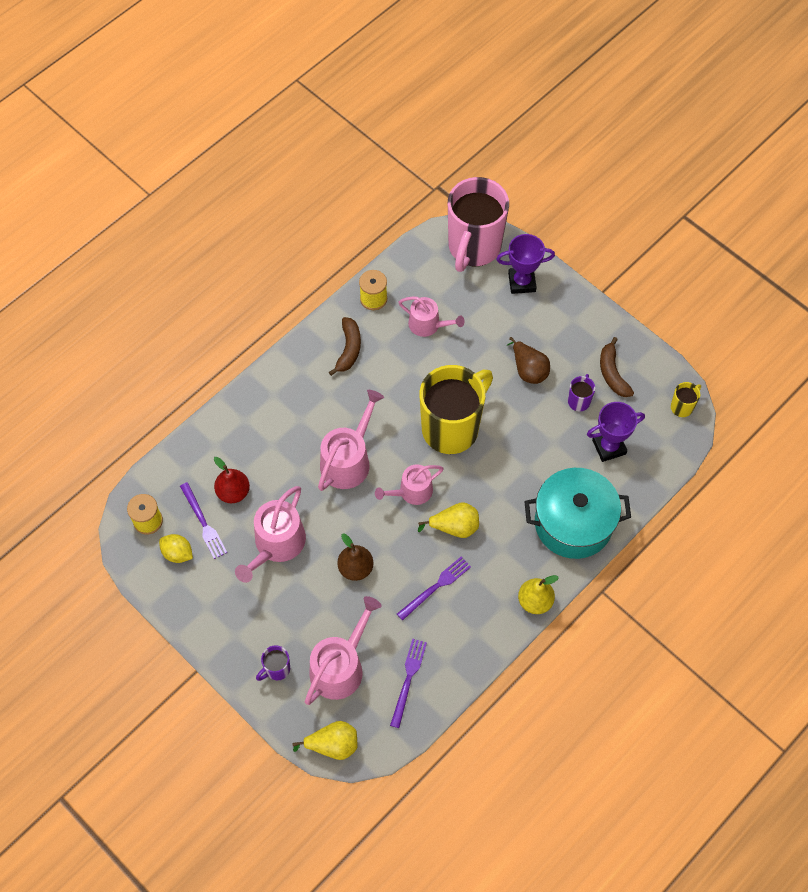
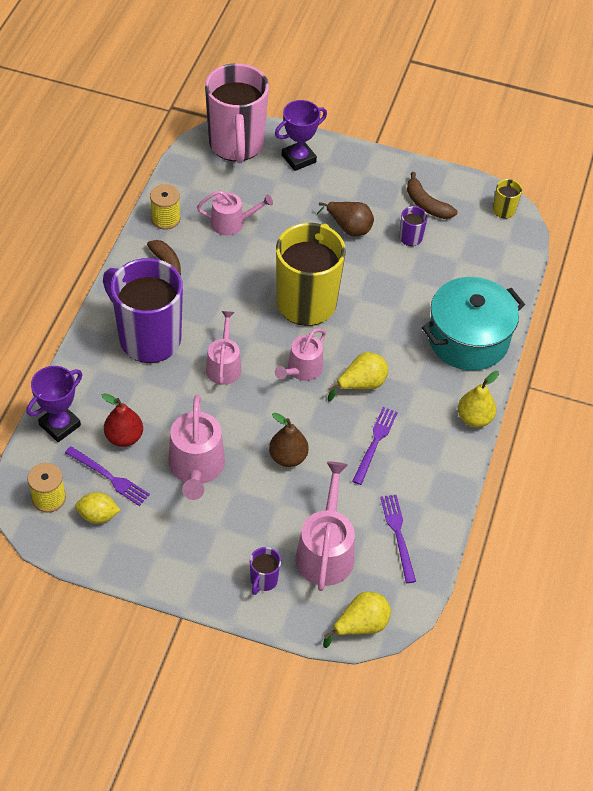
camera: 30 degrees left, 10 degrees down
pink watering can [318,390,384,491] -> pink watering can [206,311,241,385], size x0.66
purple trophy [587,402,645,462] -> purple trophy moved to [26,366,82,442]
none -> purple mug [103,258,183,363]

